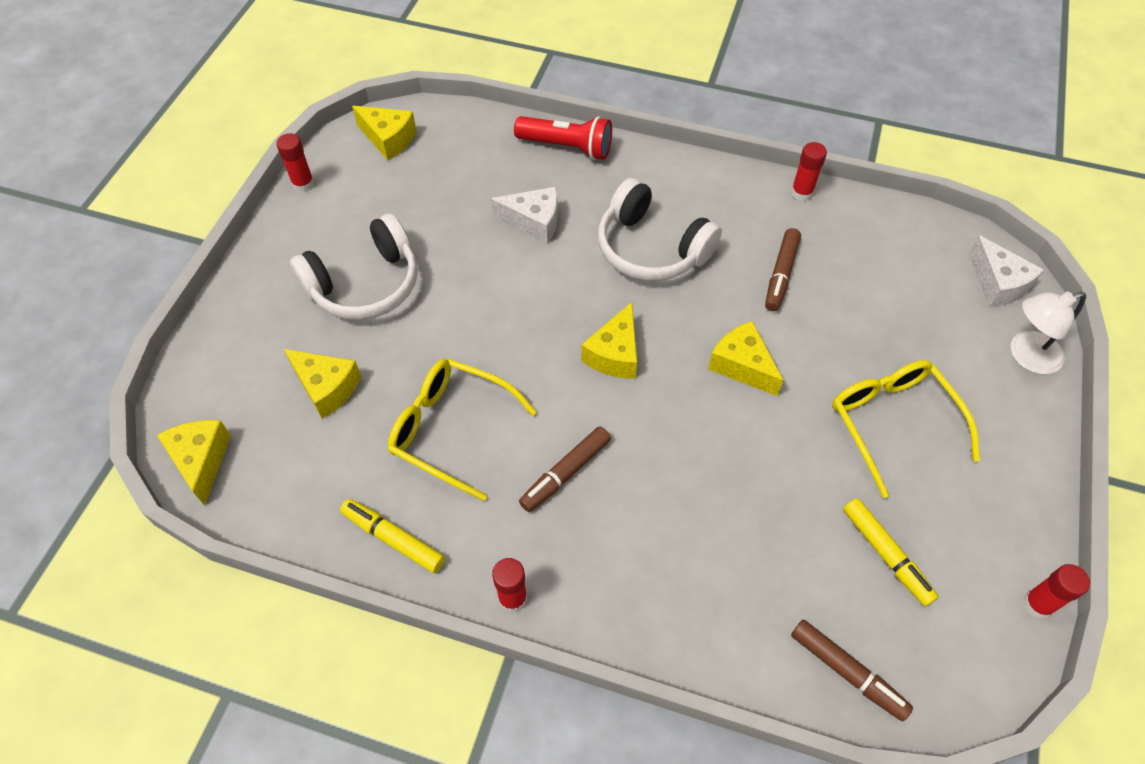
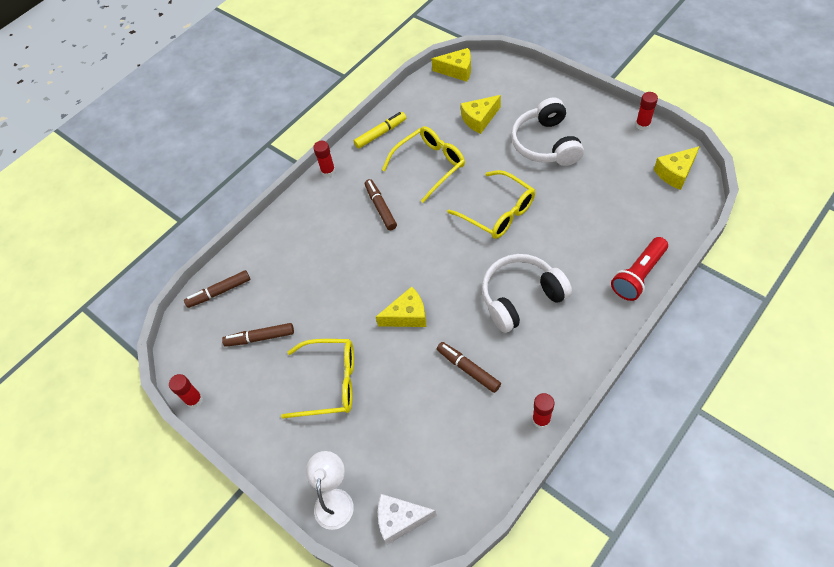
camera: 120 degrees right, 0 degrees up
white cheese [491,187,558,244] -> none
yellow cheese [581,302,637,379] -> none
yellow marker [843,498,939,606] -> brown marker [222,323,294,347]
none -> yellow glasses [447,170,535,239]

